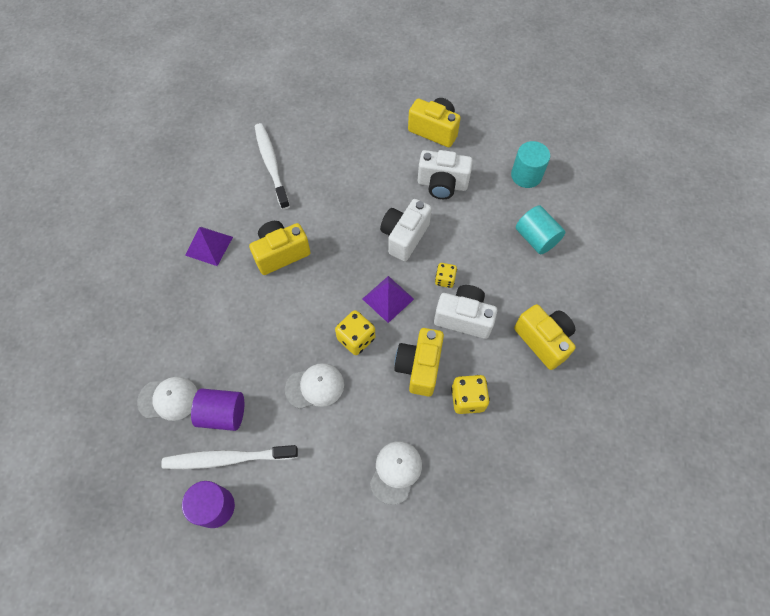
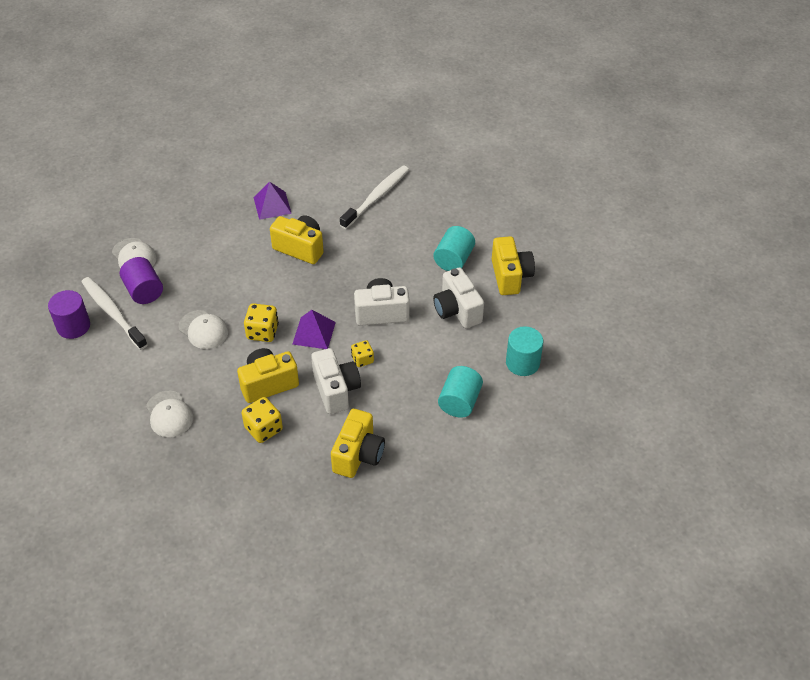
camera: 55 degrees right, 15 degrees down
white cap [370,441,422,505] -> white cap turned 75 degrees clockwise [146,391,193,437]
none -> turquoise cylinder [434,226,475,271]

